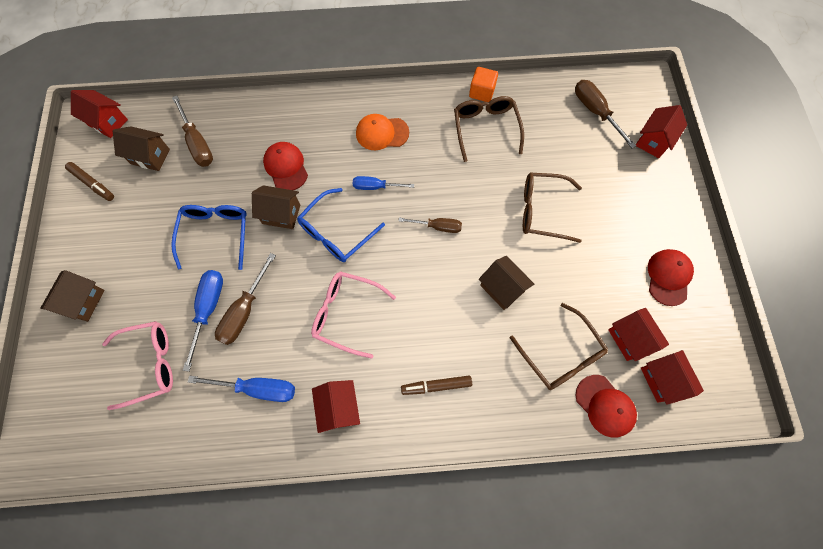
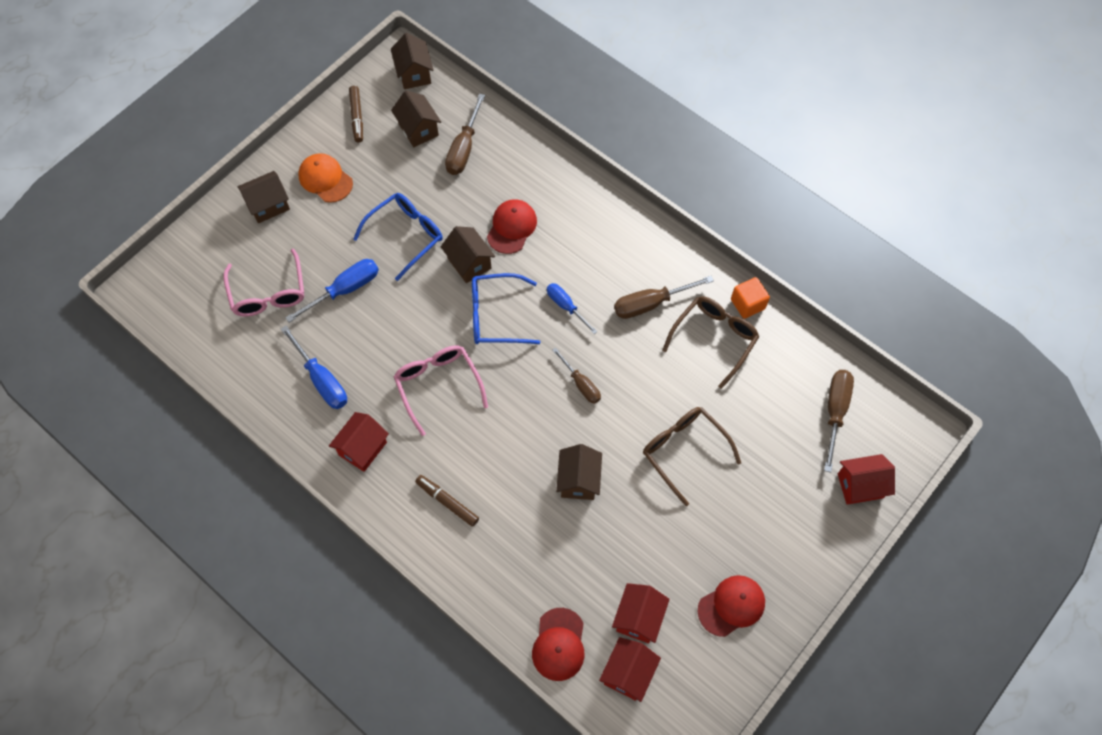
camera: 45 degrees right, 5 degrees down
red house [71,90,128,138] -> brown house [391,33,433,89]
pink glasses [102,321,173,410] -> pink glasses turned 45 degrees clockwise [223,249,304,317]
brown screwdriver [215,253,276,345] -> brown screwdriver moved to [614,276,714,319]
orange cap [356,114,409,151] -> orange cap moved to [298,153,353,203]
brown glasses [510,303,608,390] -> none

